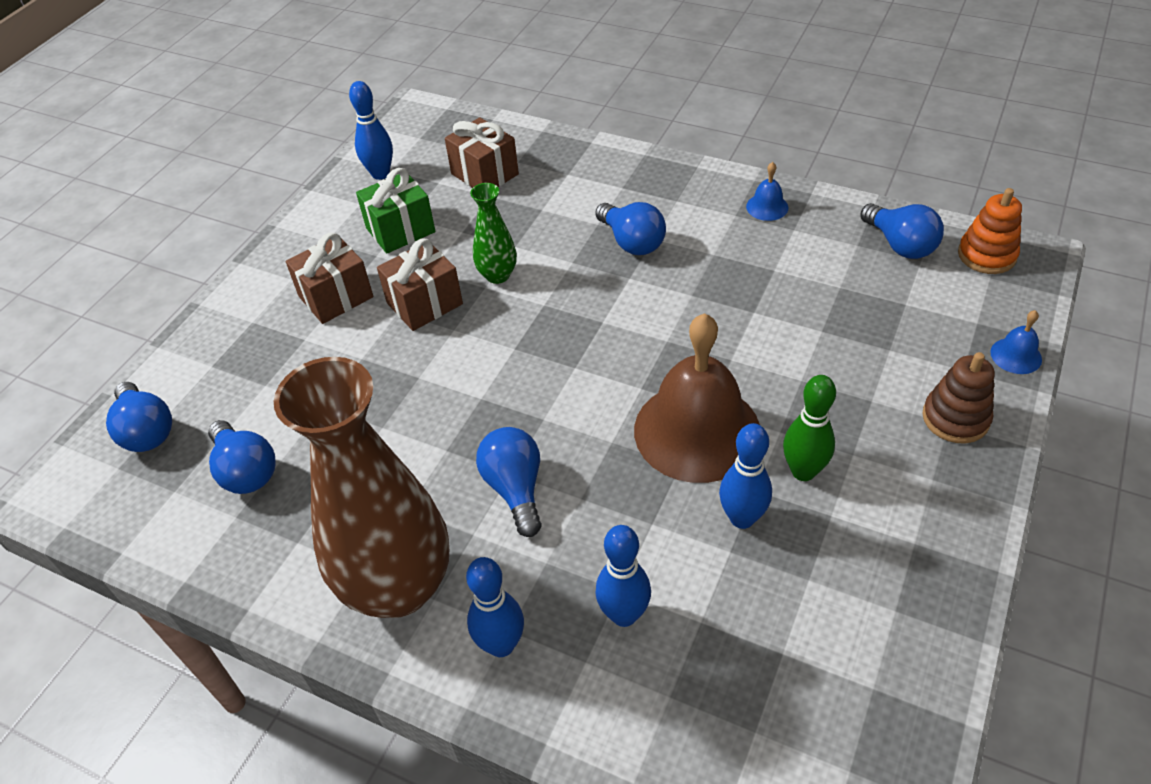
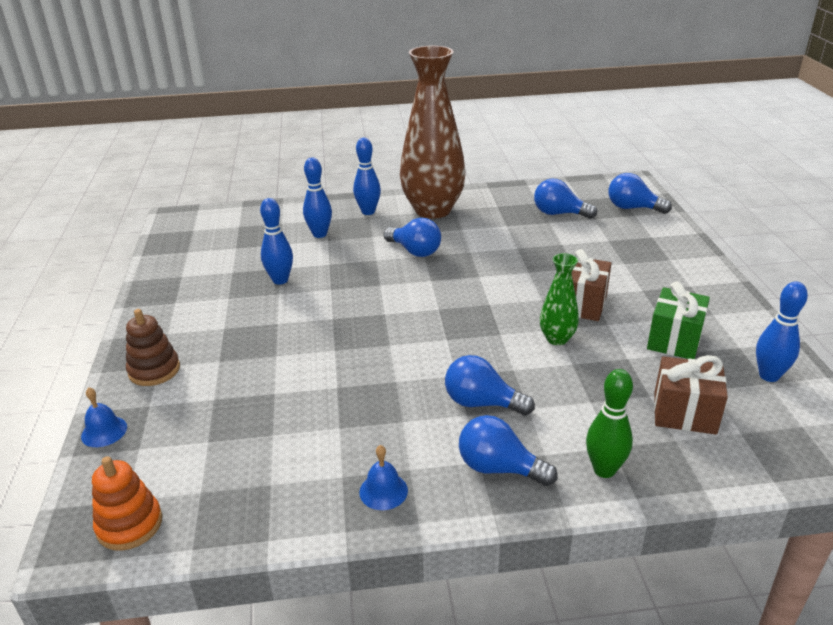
camera: 145 degrees right, 15 degrees down
brown gift [286,233,373,324] -> none
brown bell [634,313,760,483] -> none
green bowling pin [783,375,836,481] -> green bowling pin moved to [586,369,633,478]
blue light bulb [860,203,944,259] -> blue light bulb moved to [459,415,558,486]

